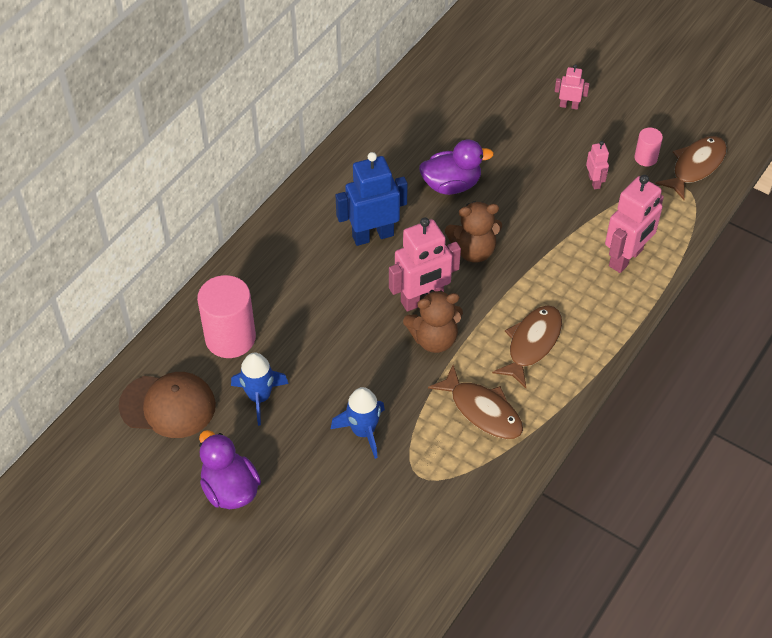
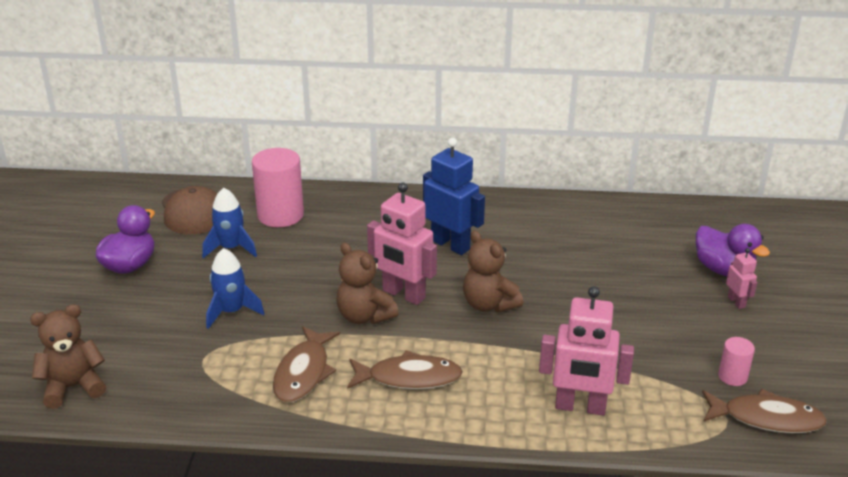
camera: 60 degrees right, 20 degrees down
purple duck [419,140,494,195] -> purple duck moved to [696,224,770,276]
pink robot [586,141,609,189] -> none
none -> brown teddy bear [30,304,106,409]

